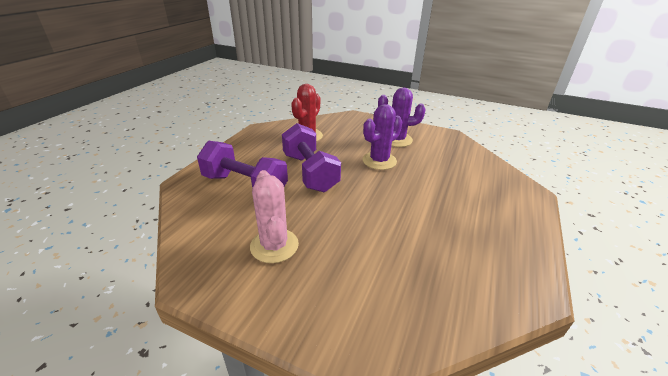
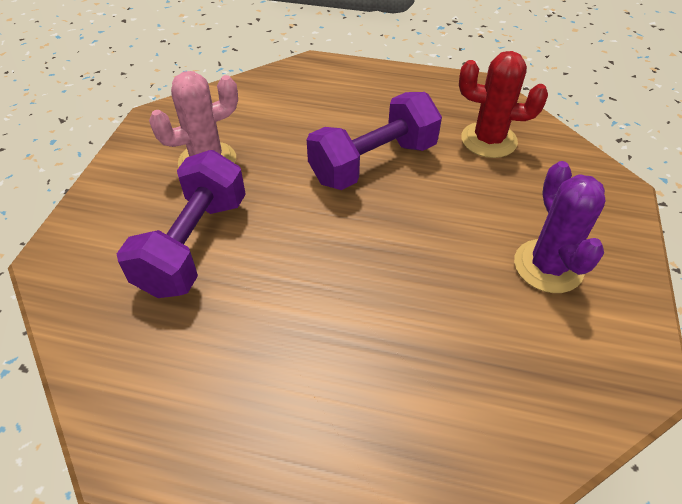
camera: 80 degrees right, 15 degrees up
purple dumbbell [197,141,288,188] -> purple dumbbell moved to [116,150,246,298]
purple cactus [362,104,402,170] -> none

